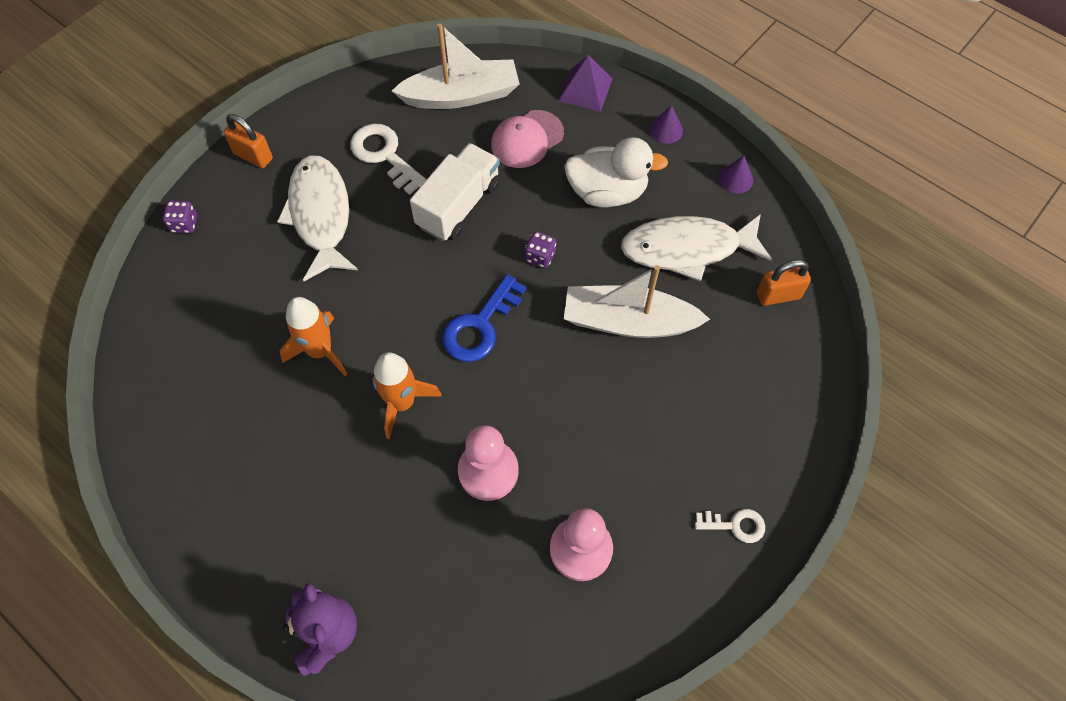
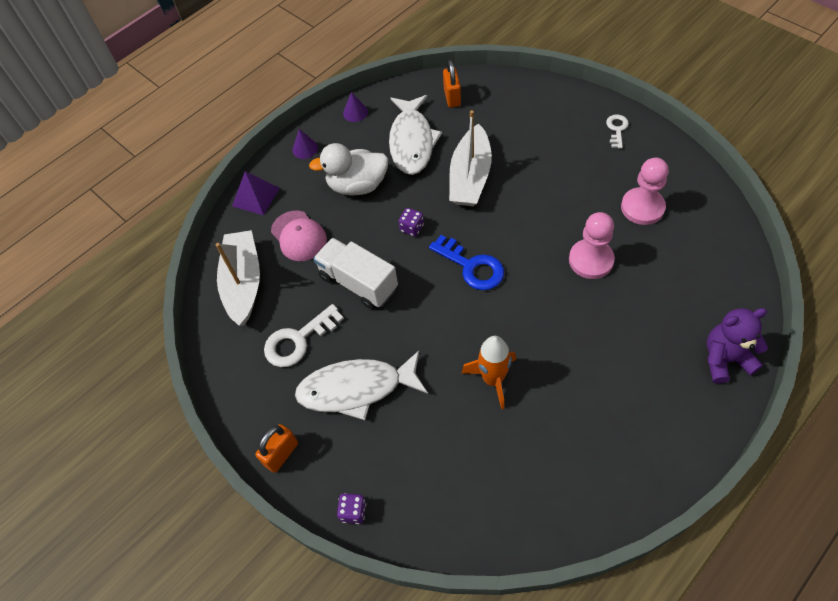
camera: 80 degrees left, 5 degrees down
orange rocket [373,352,442,439] -> none
white duck [564,137,668,207] -> white duck turned 105 degrees counterclockwise [309,143,388,196]

